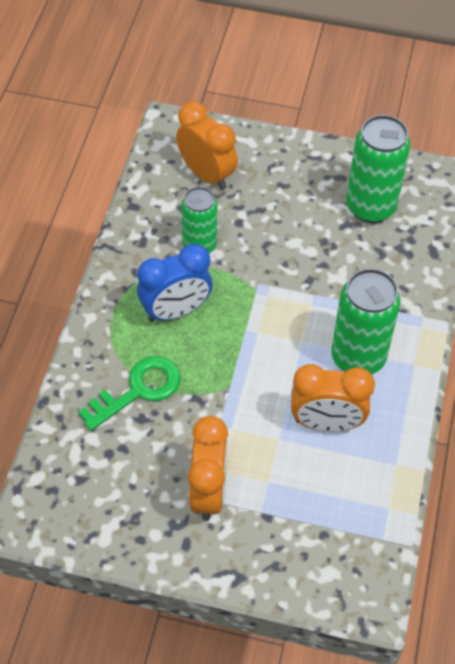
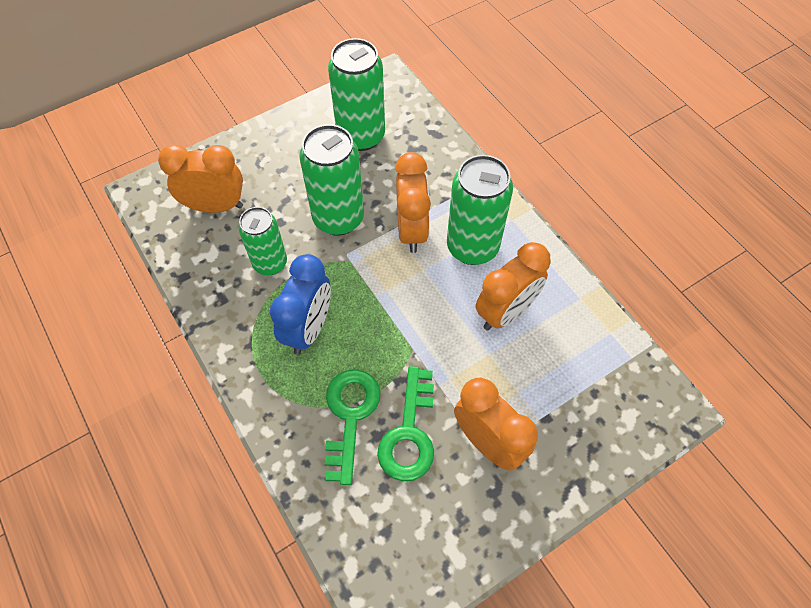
camera: 45 degrees left, 5 degrees up
none -> green can [299,124,364,236]
none -> green key [377,366,434,481]
none -> orange clock [395,152,431,253]

